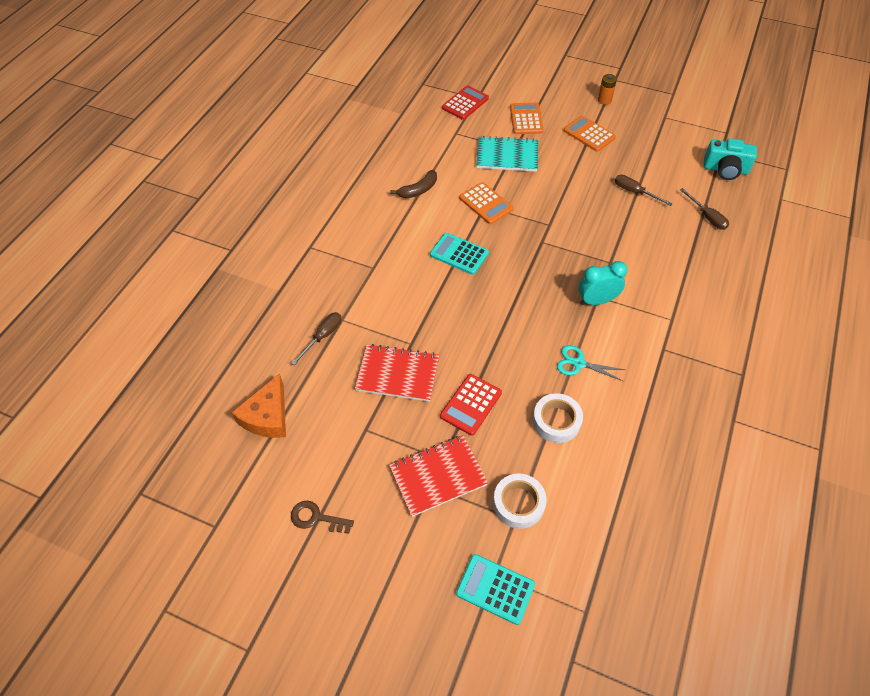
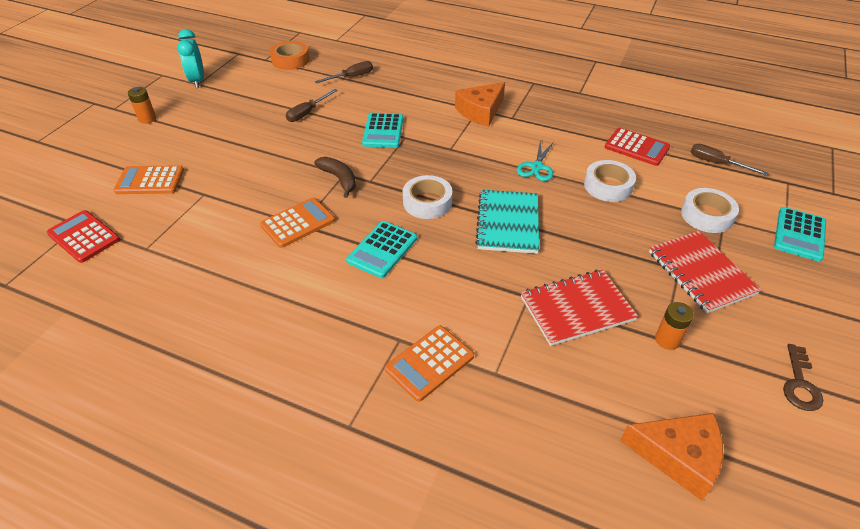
camera: 90 degrees left, 10 degrees down
brown screwdriver [291,312,342,365] -> brown screwdriver moved to [691,144,768,175]
red notebook [355,344,439,402] -> red notebook turned 60 degrees clockwise [521,270,638,346]
brown banana [390,170,437,198] -> brown banana moved to [314,157,356,198]
red calculator [440,374,502,436] -> red calculator moved to [605,128,670,166]
turquoise notebook [476,136,538,172] -> turquoise notebook moved to [475,190,539,254]
orange calculator [564,116,616,152] -> orange calculator moved to [385,326,474,402]
turquoise clock [578,261,627,305] -> turquoise clock moved to [177,29,204,88]
turquoise camera [704,138,757,180] -> orange tape [270,41,309,70]
none -> turquoise calculator [362,113,403,148]
none -> white tape [403,175,452,219]
none -> orange cheese [455,82,505,127]
none -> orange battery [655,302,694,350]

